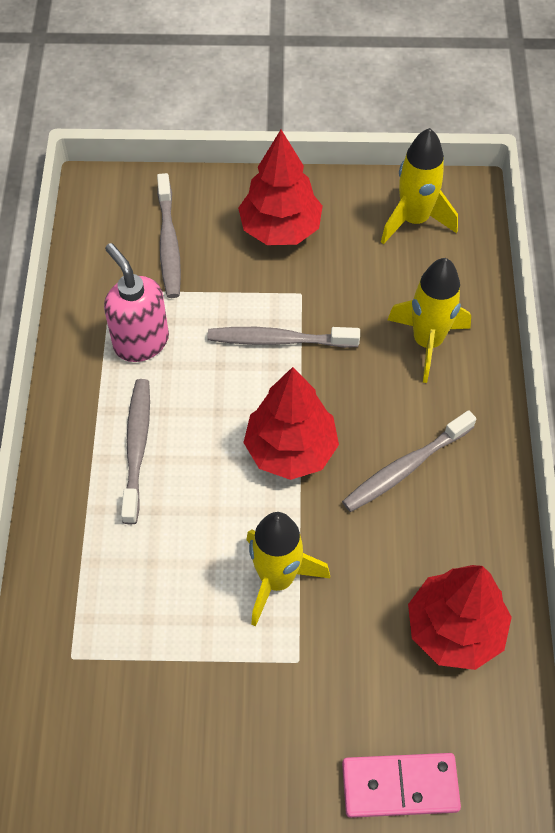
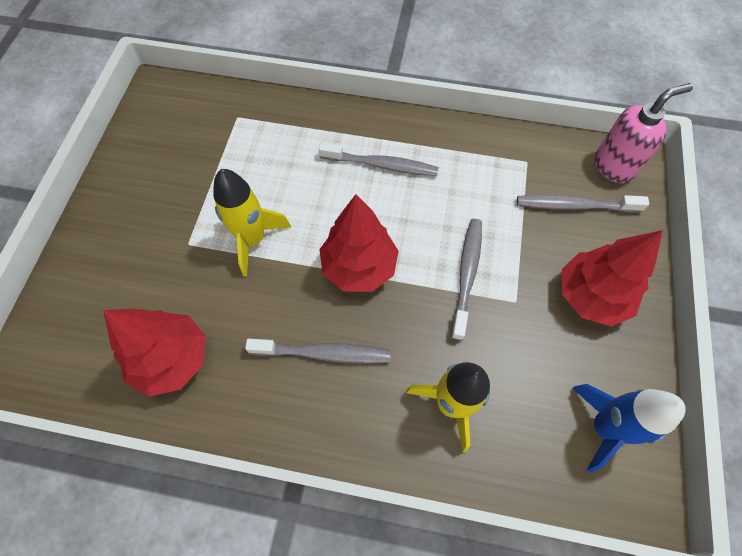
camera: 100 degrees right, 5 degrees up
pink soap dispenser [104,243,169,362] -> pink soap dispenser moved to [595,83,693,183]
grey toothbrush [342,410,476,512] -> grey toothbrush turned 120 degrees clockwise [245,339,391,364]
pink domino [342,753,461,818] -> none
yellow rocket [381,128,458,244] -> blue rocket [572,384,686,473]

